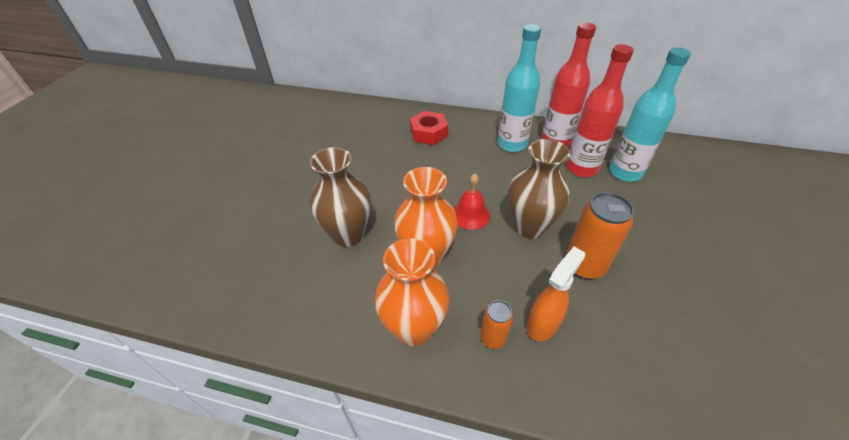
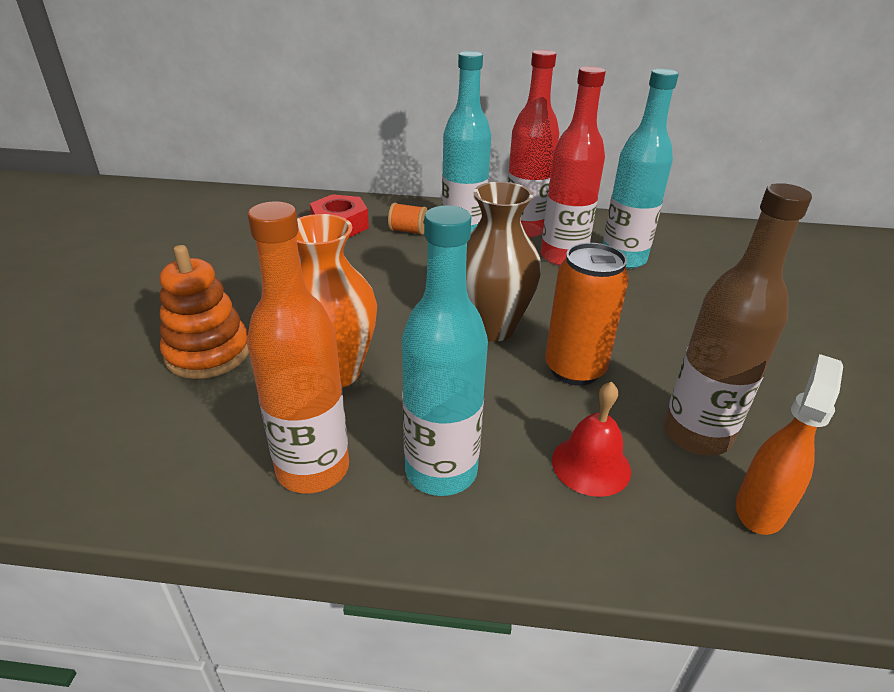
camera: 10 degrees left, 10 degrees down
brown vase [310,147,371,247] -> orange stacking toy [160,245,249,379]
orange vase [375,239,449,346] -> orange bottle [247,201,349,493]
red bell [454,174,490,230] -> red bell moved to [552,382,631,497]
orange can [481,300,513,349] -> turquoise bottle [402,205,488,496]
orange spray bottle [527,247,585,341] -> orange spray bottle moved to [736,354,843,535]
none -> orange spool [388,203,428,235]
none -> brown bottle [664,183,812,456]

